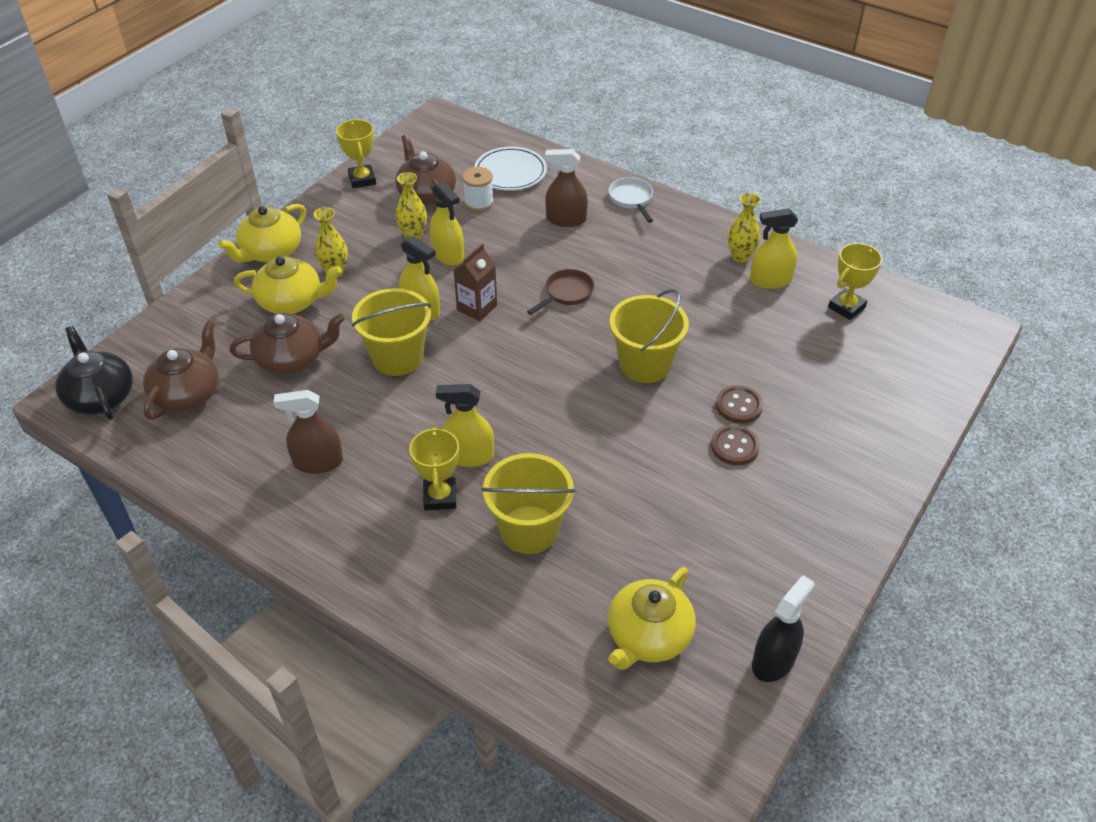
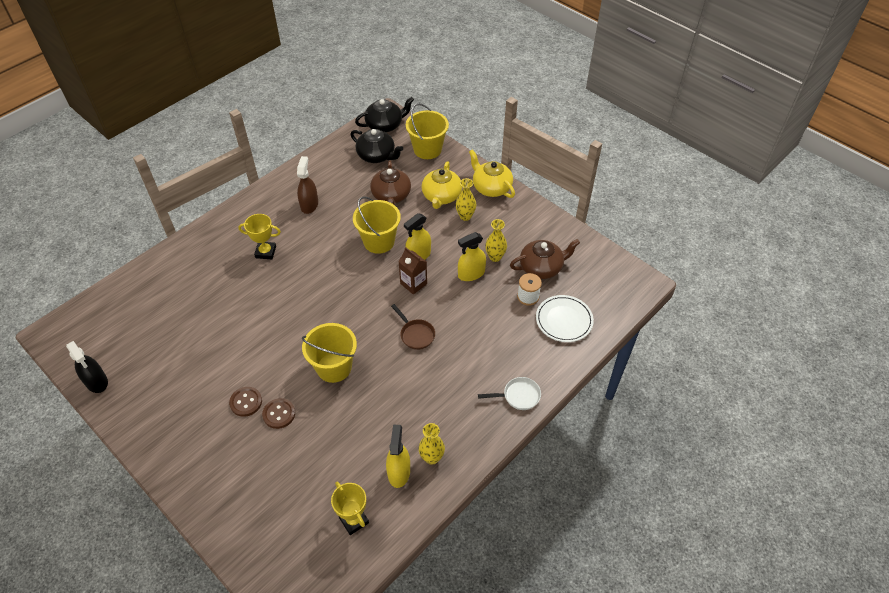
camera: 100 degrees right, 5 degrees up
brown teapot [143,321,219,420] -> black teapot [350,129,403,163]
yellow trophy [336,119,376,188] -> none
yellow spray bottle [436,384,494,467] -> none
yellow bucket [481,453,576,554] -> yellow bucket moved to [406,103,449,159]
brown spray bottle [545,149,588,227] -> none
yellow teapot [608,567,696,670] -> none

